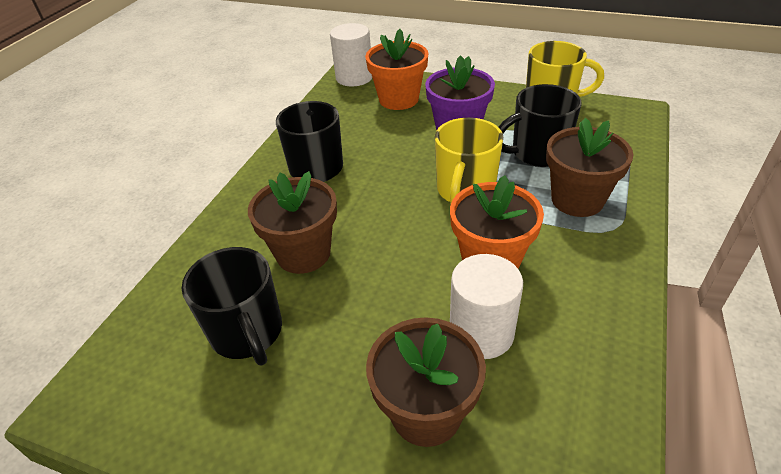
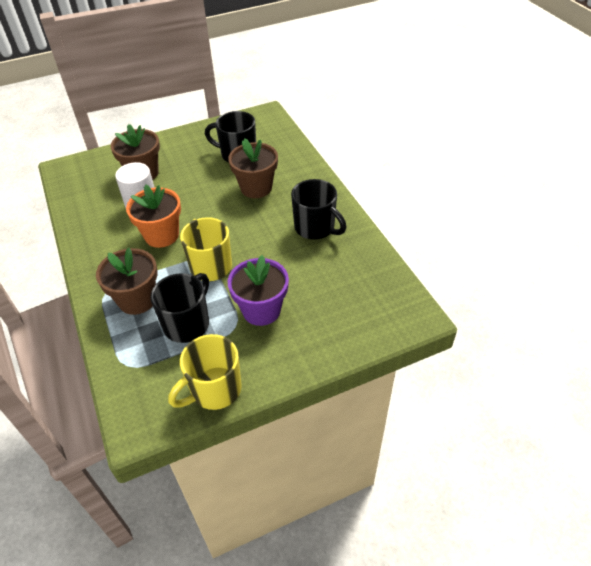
camera: 135 degrees right, 5 degrees up
white cylinder [330,23,372,86] -> none
orange flower pot [365,29,428,110] -> none

